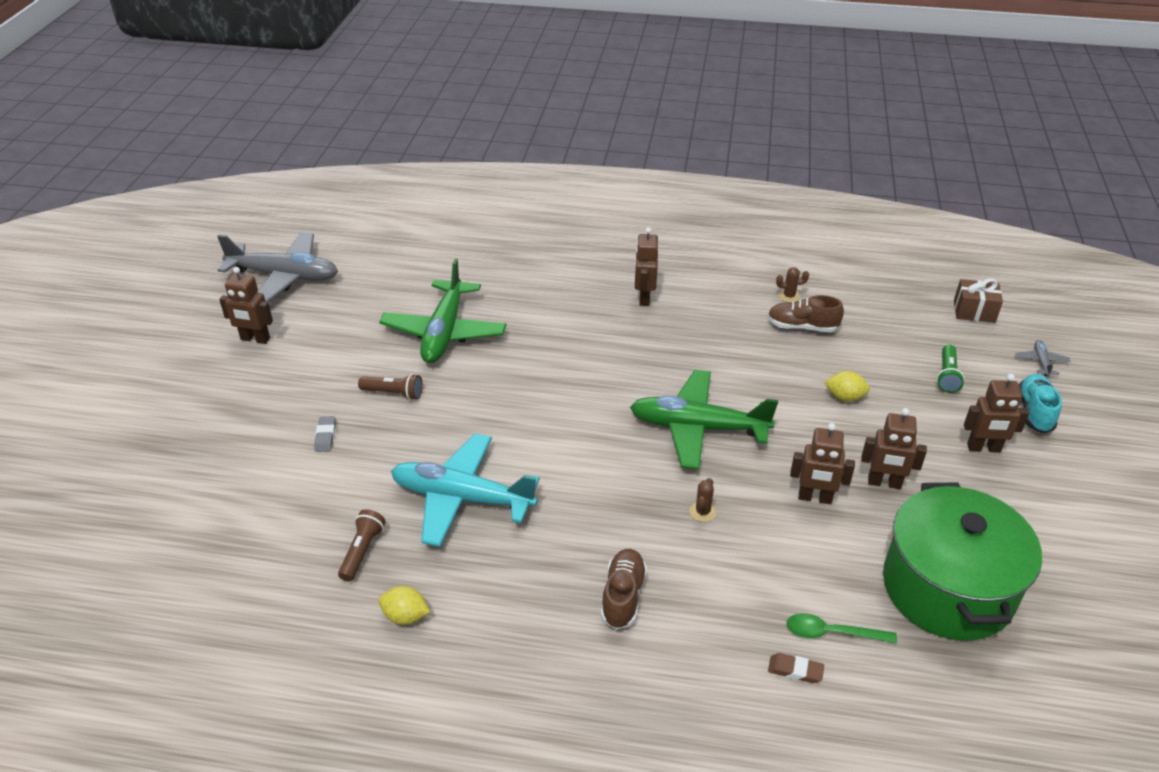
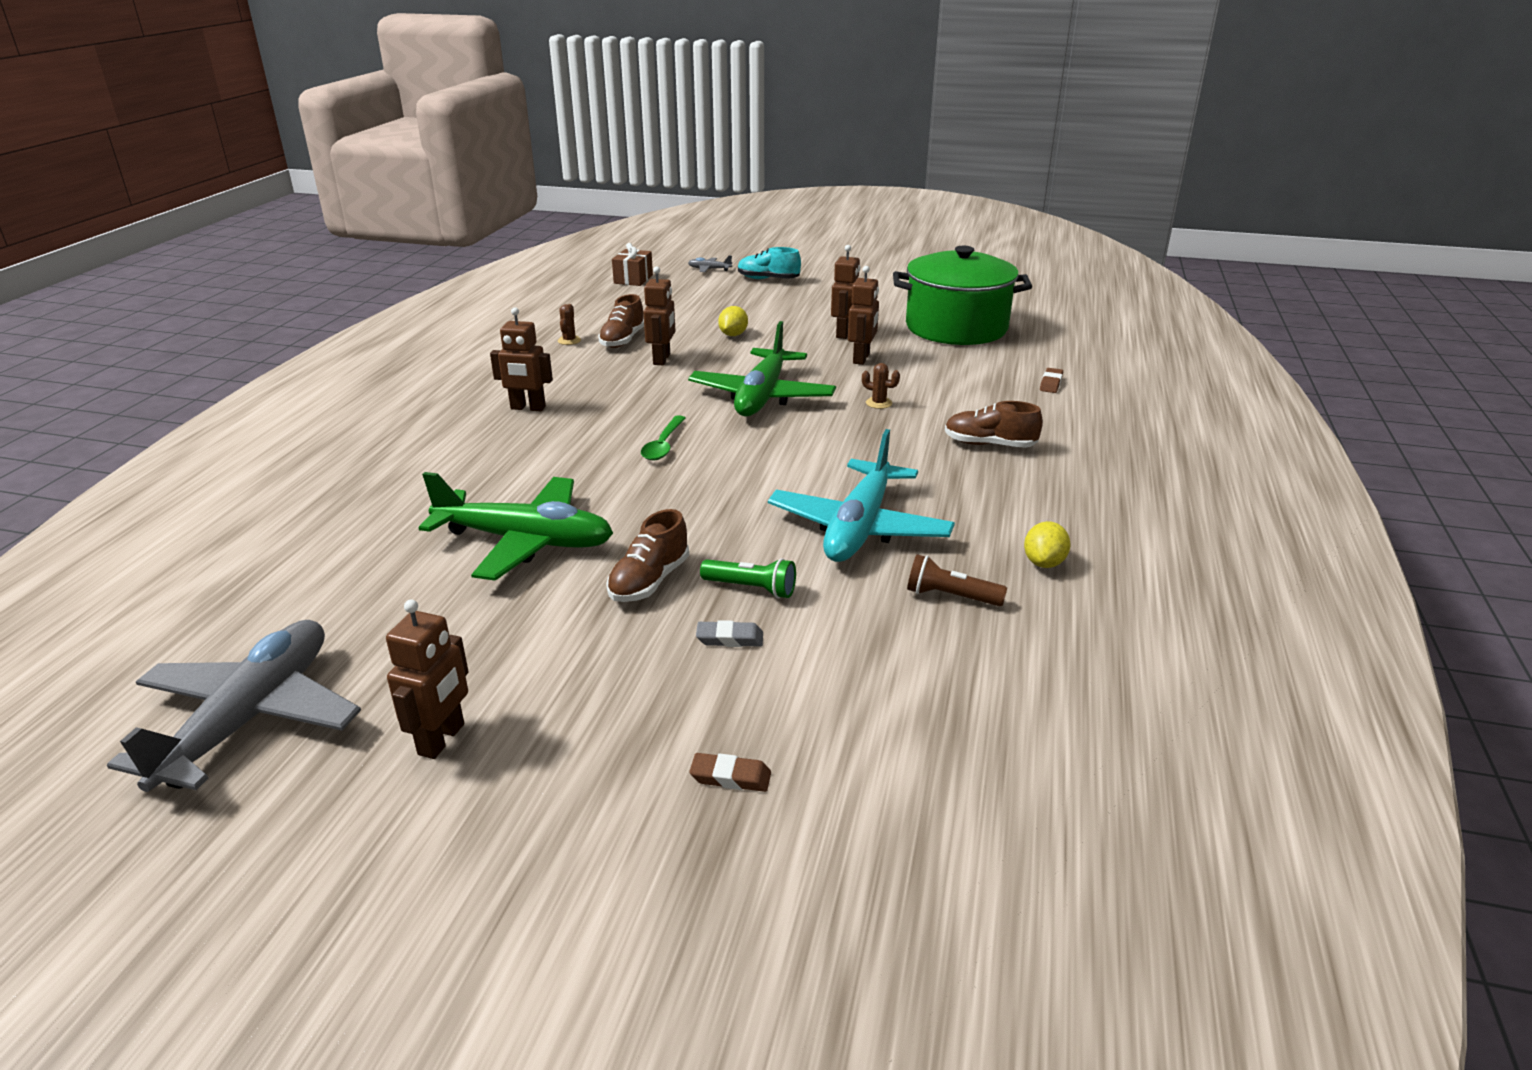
camera: 85 degrees left, 10 degrees down
brown flashlight [358,374,423,400] -> brown shoe [606,509,689,602]
green spoon [786,613,897,644] -> green spoon moved to [641,415,685,460]
green flashlight [937,345,965,393] -> green flashlight moved to [700,558,796,598]
brown robot [964,374,1029,453] -> brown robot moved to [643,266,675,365]
none -> brown eraser [689,753,771,792]

